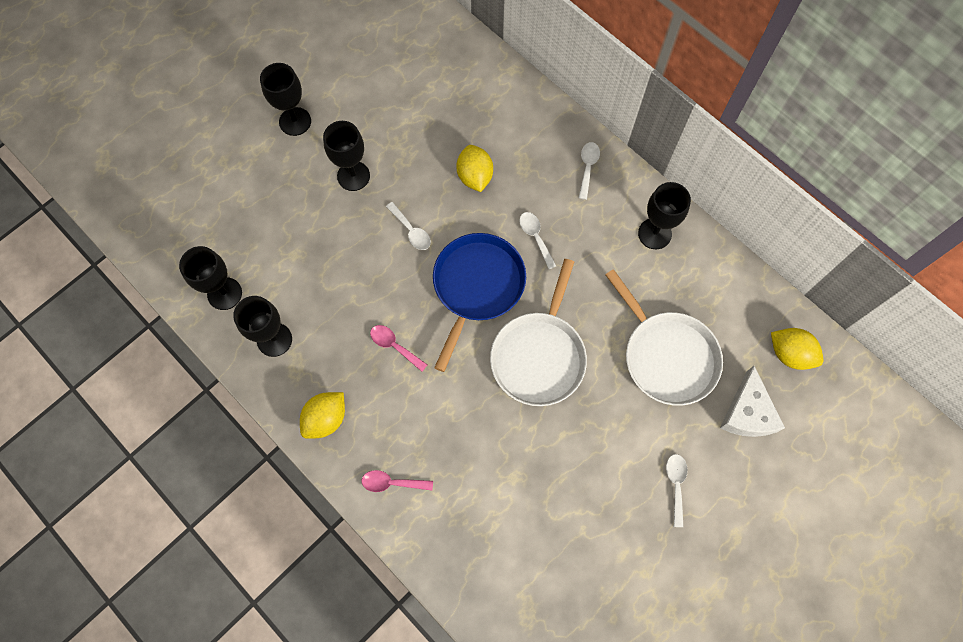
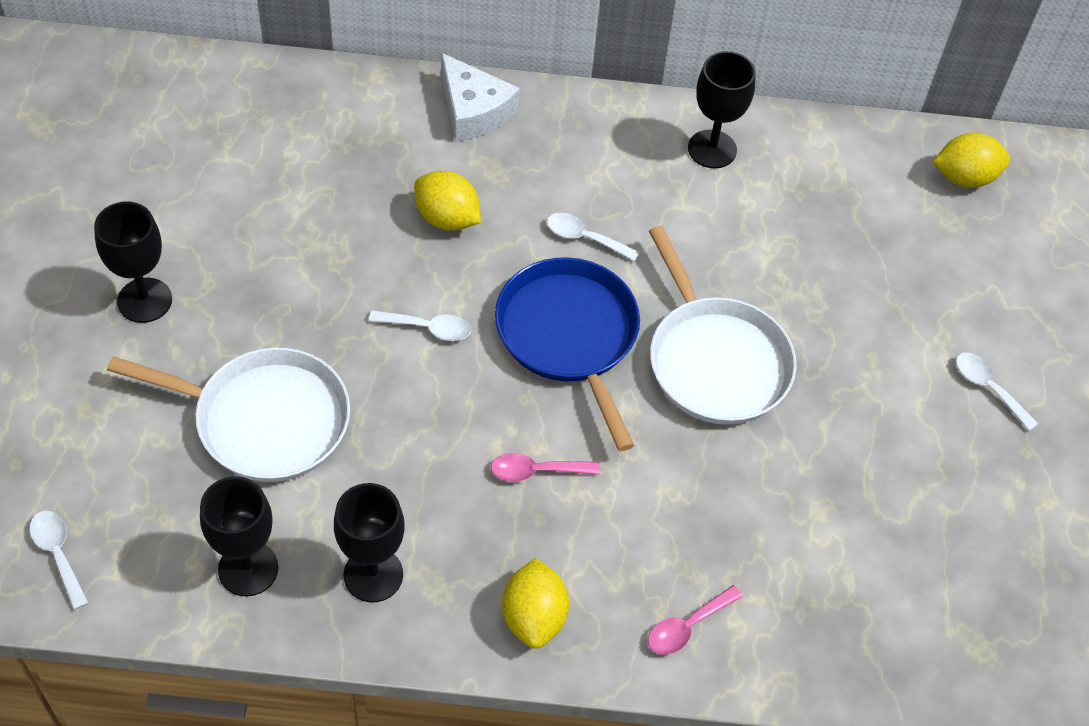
camera: 45 degrees left, 15 degrees down
black goblet [323,121,370,191] -> none
white spoon [579,142,600,200] -> white spoon moved to [30,510,89,610]
white pan [606,269,723,406] -> white pan moved to [107,347,350,482]
white cheese [720,366,785,437] -> white cheese moved to [441,53,520,142]

